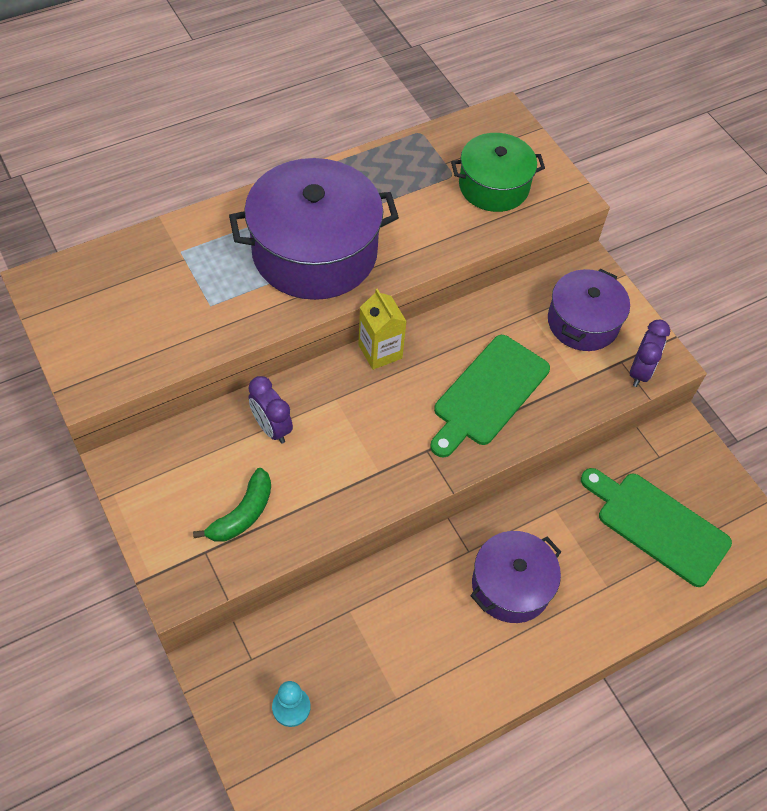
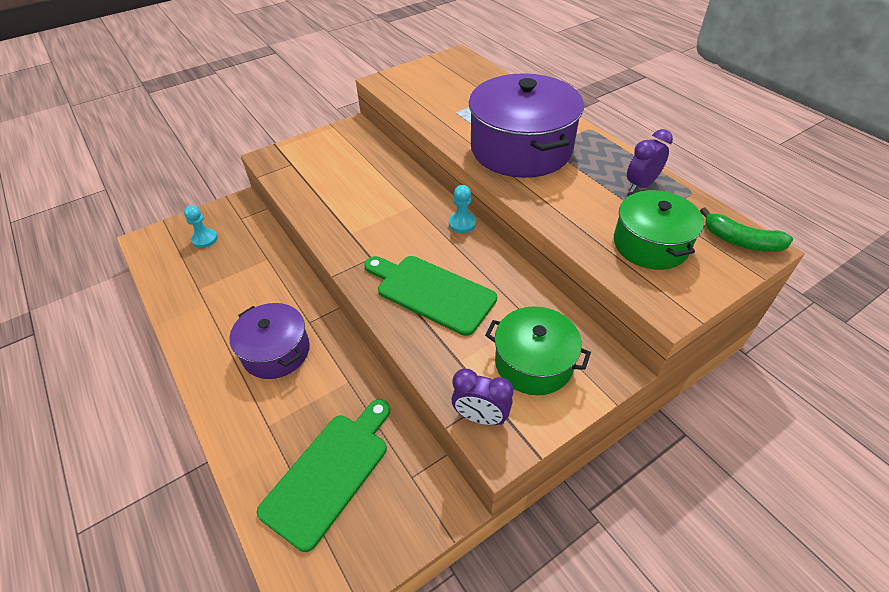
camera: 90 degrees right, 10 degrees down
green banana [193,468,271,542] -> green banana moved to [700,207,793,252]
purple clock [249,376,293,444] -> purple clock moved to [627,129,673,192]
yellow carton [358,289,407,370] -> turquoise pawn [449,185,476,233]
purple pot [548,269,630,351] -> green pot [485,306,591,395]

